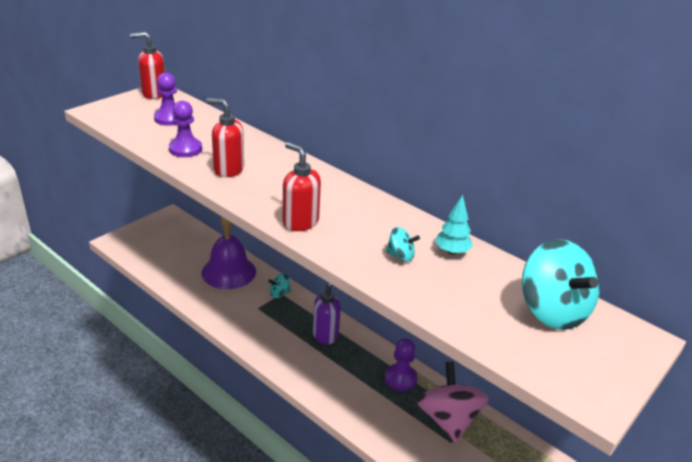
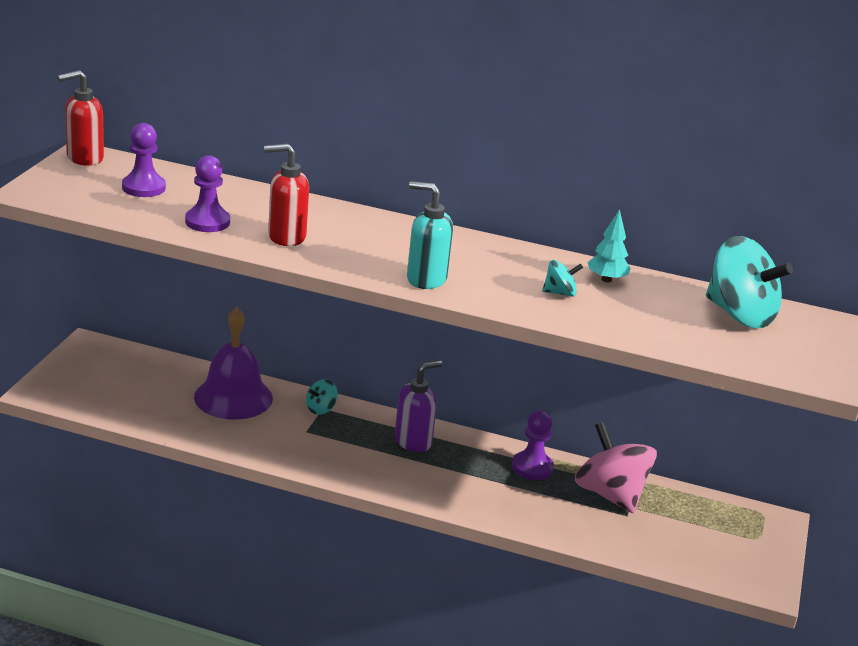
camera: 25 degrees left, 5 degrees down
red soap dispenser [282,142,321,231] -> turquoise soap dispenser [407,181,453,289]

